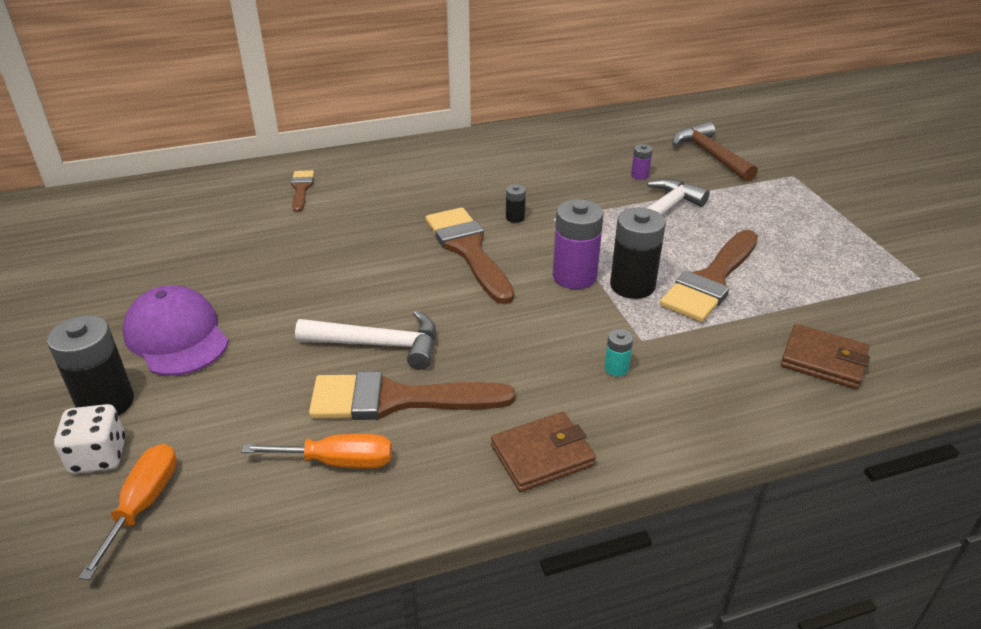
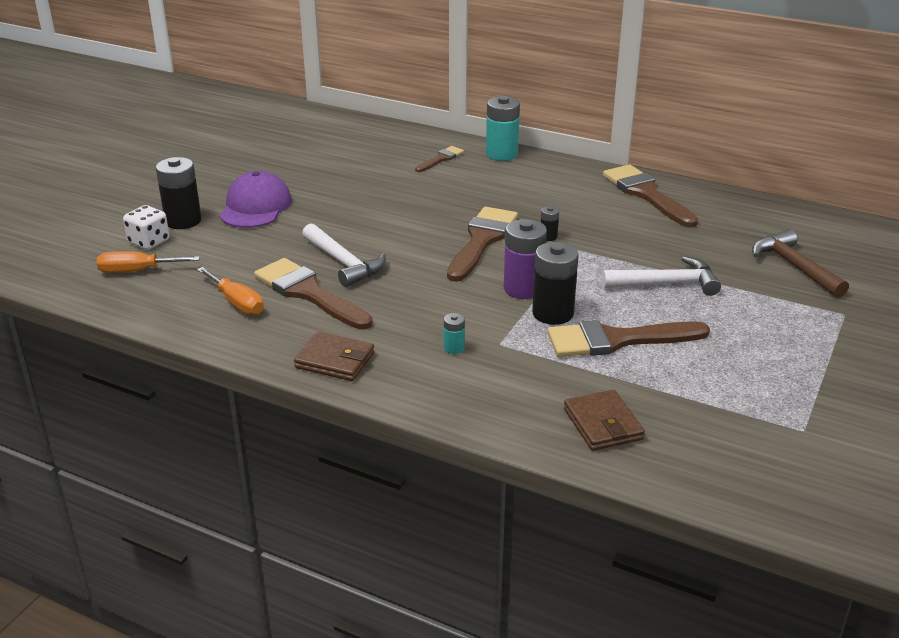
camera: 45 degrees right, 5 degrees down
orange screwdriver [78,444,177,580] -> orange screwdriver turned 150 degrees counterclockwise [97,251,200,273]
purple battery [631,144,653,180] -> none
brown hammer [672,122,758,182] -> brown hammer turned 45 degrees counterclockwise [752,229,849,298]
none -> turquoise battery [486,96,520,161]
none -> brown brush [603,164,698,228]

